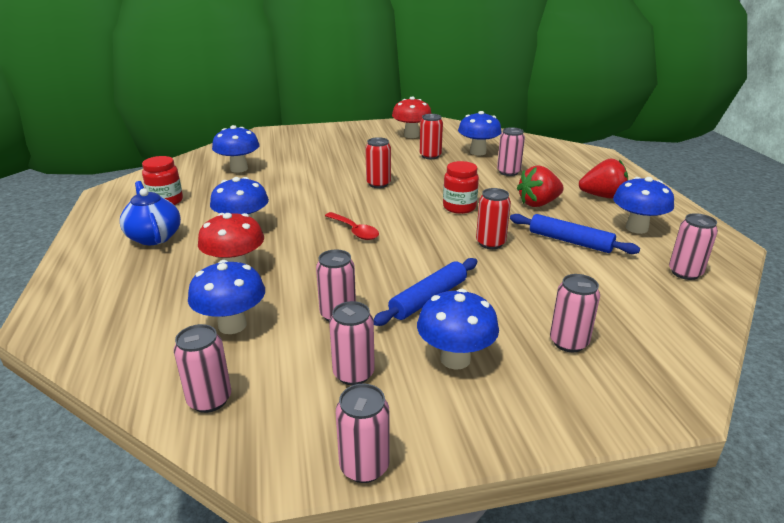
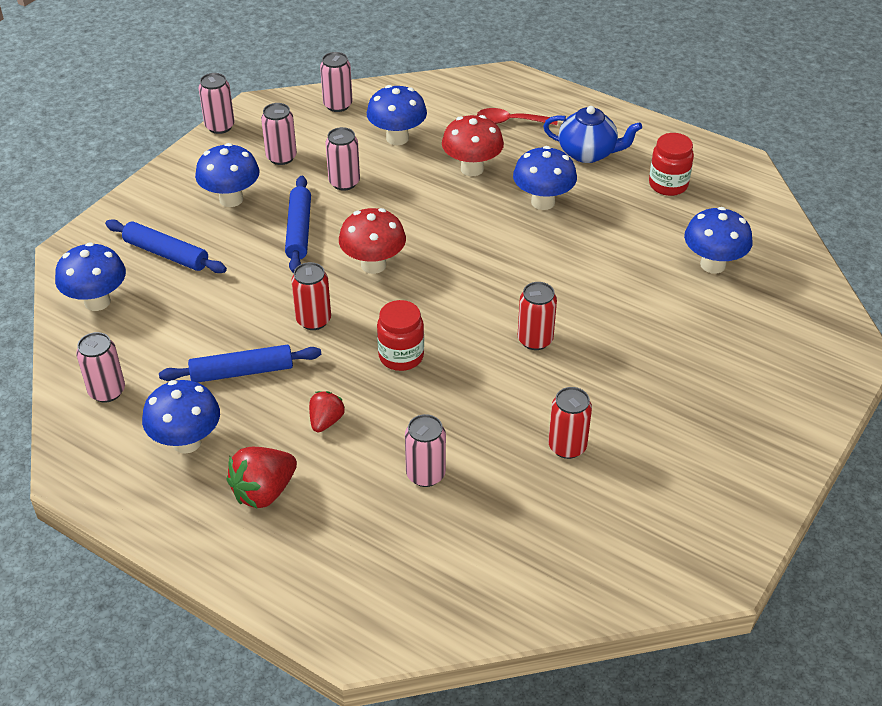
camera: 135 degrees right, 15 degrees up
red spoon [325,212,379,240] -> red spoon moved to [477,108,558,125]
red mushroom [392,97,432,138] -> red mushroom moved to [339,208,406,274]
blue mushroom [458,111,502,155] -> blue mushroom moved to [55,242,126,311]
red strawberry [517,165,564,207] -> red strawberry [309,391,345,432], size x0.61
pink can [550,274,600,352] -> blue rolling pin [105,219,227,273]

